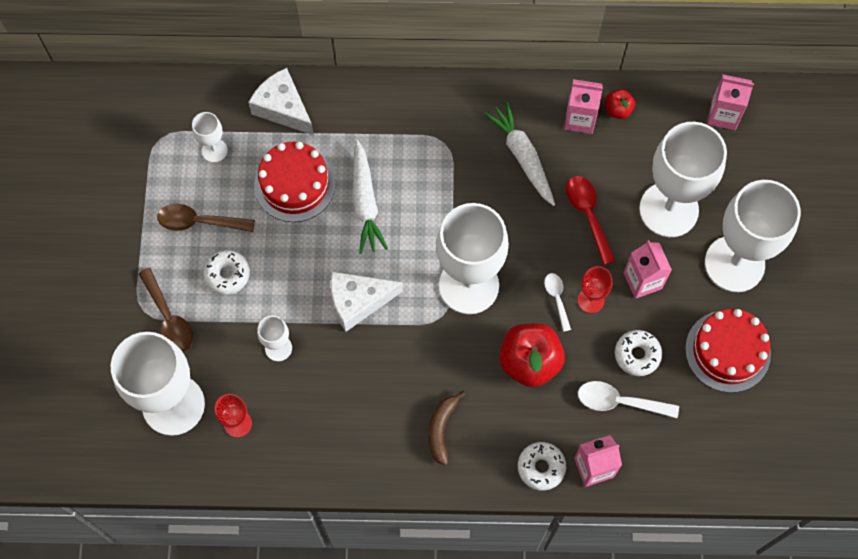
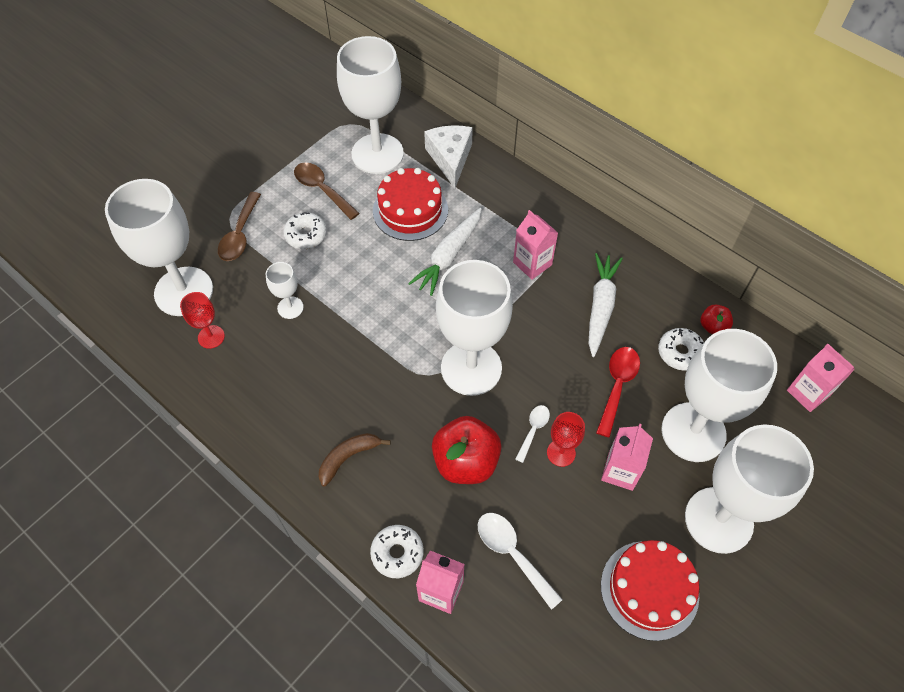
camera: 40 degrees right, 10 degrees down
white goblet [192,112,228,163] -> white goblet [337,36,404,174], size x2.25
white cheese [331,272,403,332] -> none
pink carton [564,79,603,134] -> pink carton moved to [513,210,558,280]
white donut [615,330,663,376] -> white donut moved to [658,328,704,371]

